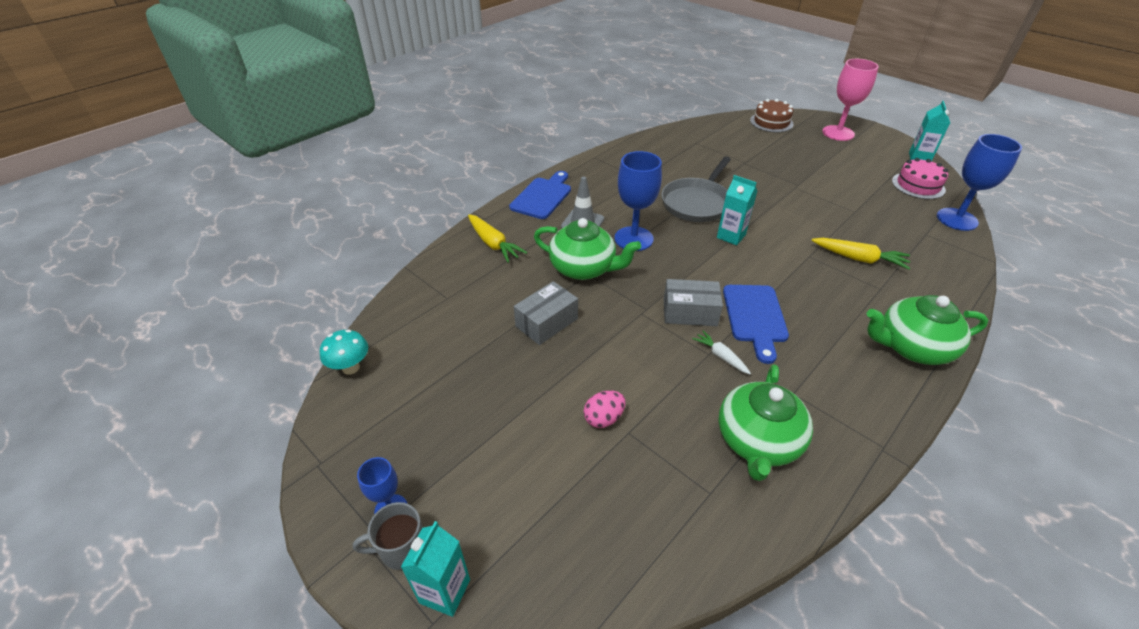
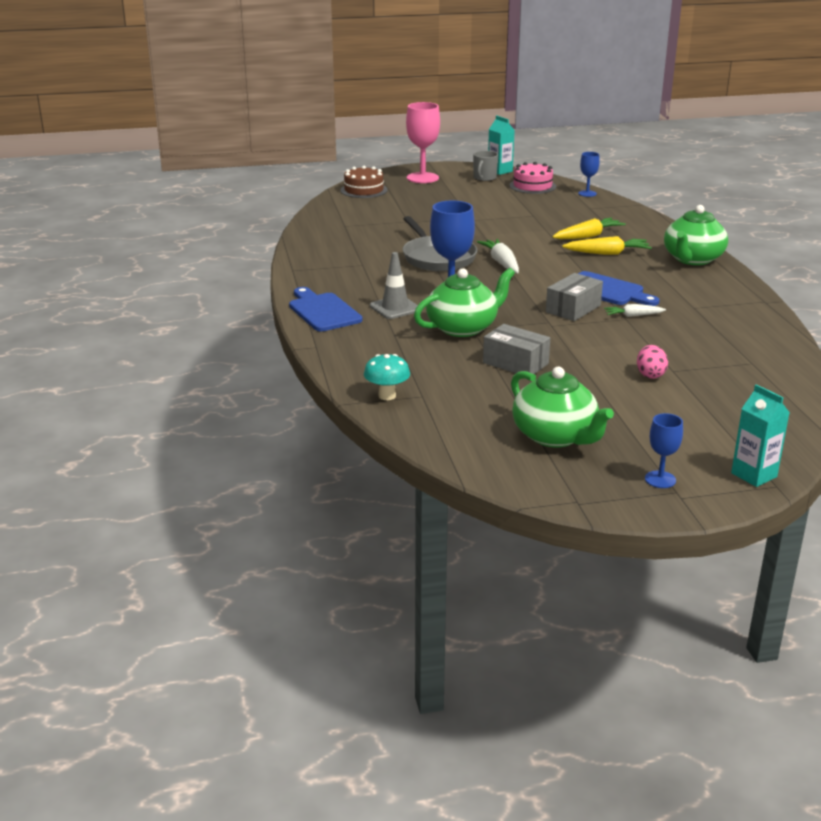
camera: 55 degrees left, 15 degrees down
turquoise mushroom [320,329,368,375] -> turquoise mushroom moved to [364,354,410,400]
grey mug [353,502,423,570] -> grey mug moved to [473,150,498,181]
yellow carrot [468,214,528,263] -> yellow carrot moved to [562,236,652,255]
grey box [514,281,578,345] -> grey box turned 45 degrees counterclockwise [483,324,550,374]
turquoise carton [717,175,757,245] -> white carrot [477,239,519,273]
green teapot [718,364,813,481] -> green teapot moved to [511,367,614,448]
blue goblet [937,134,1022,231] -> blue goblet [578,152,600,197], size x0.54

